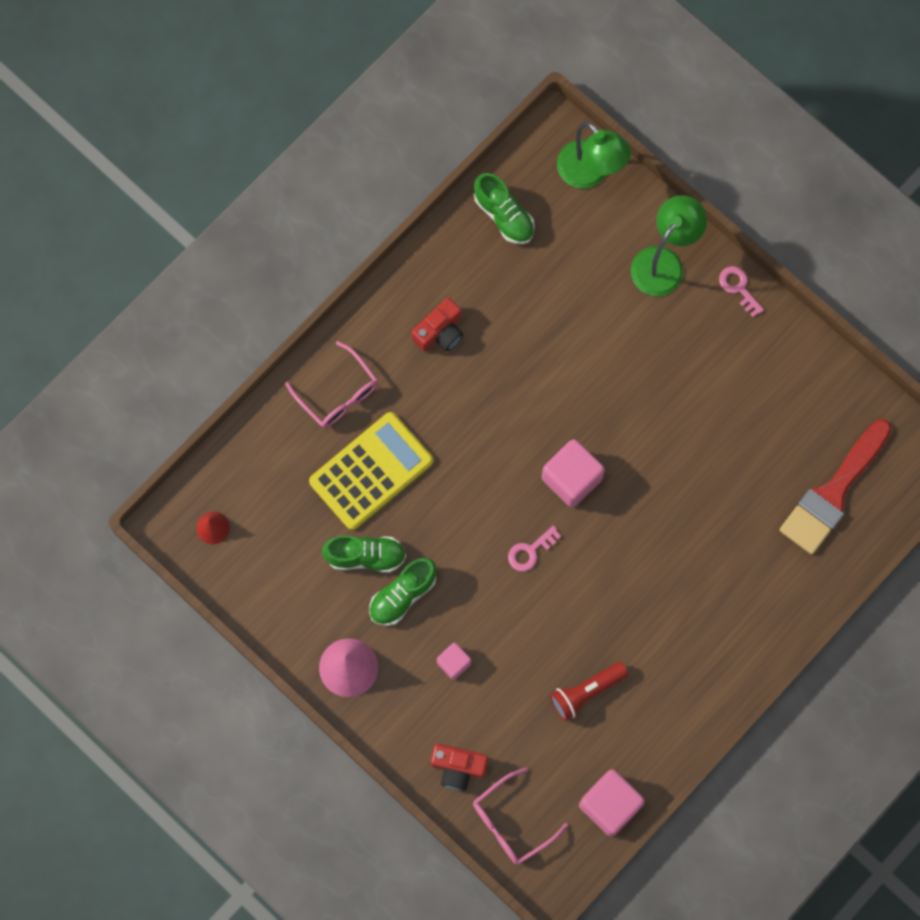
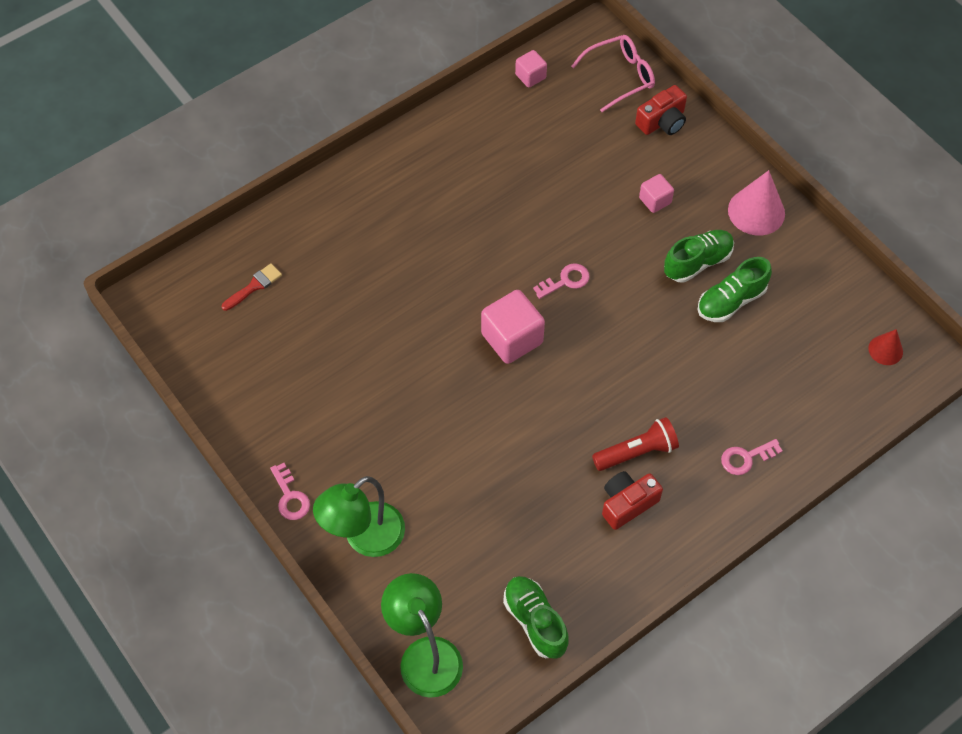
camera: 170 degrees left, 15 degrees down
pink glasses [285,341,378,428] -> pink key [721,439,782,475]
yellow calculator [309,412,433,530] -> none
green shoe [322,535,406,573] -> green shoe turned 45 degrees counterclockwise [697,257,772,322]
red camera [431,744,488,791] -> red camera turned 120 degrees clockwise [635,85,687,135]
red flashlight [550,662,628,721] -> red flashlight moved to [592,417,679,471]
pink cube [579,769,645,837] -> pink cube [515,50,547,88], size x0.55
red brush [779,419,892,554] -> red brush [222,263,282,311], size x0.43

